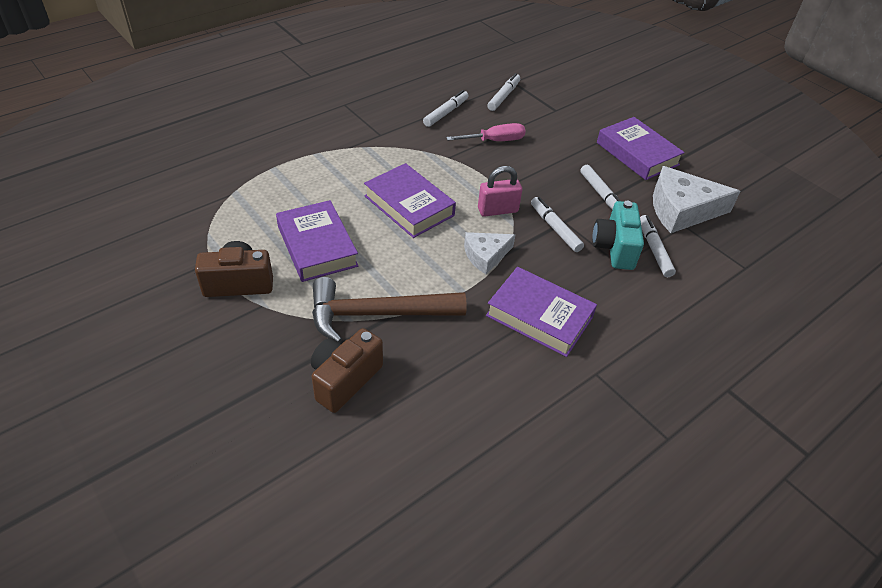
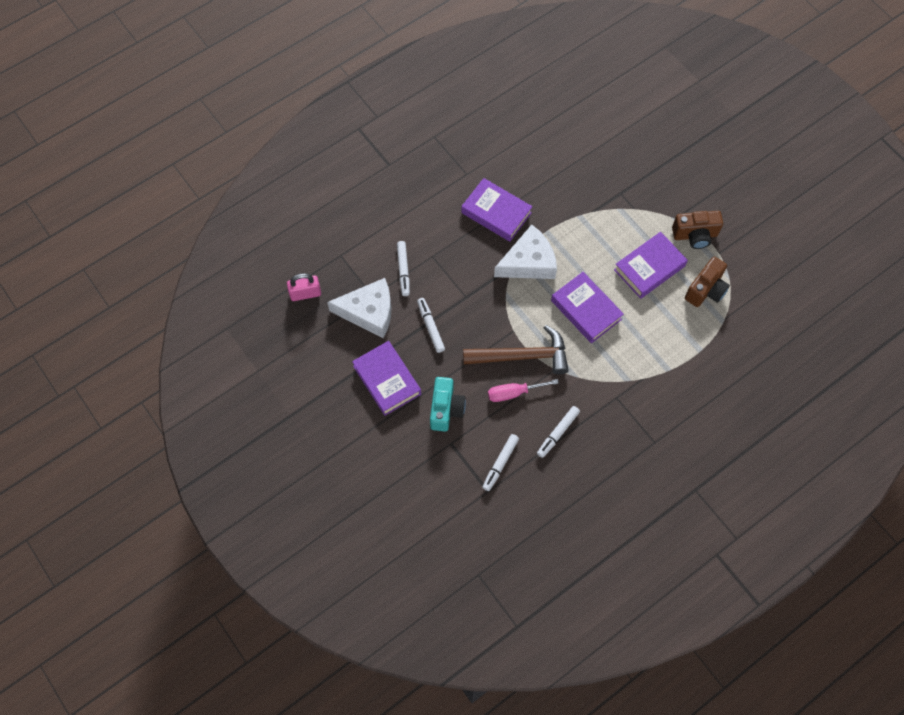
camera: 175 degrees left, 20 degrees up
purple book [276,200,358,282] -> purple book turned 75 degrees clockwise [614,232,688,299]
brown camera [311,328,383,413] -> brown camera moved to [685,256,730,307]
brown hammer [312,277,467,343] -> brown hammer moved to [463,325,569,375]
white cheese [464,232,515,274] -> white cheese [494,225,557,279], size x1.70
pink padlock [478,166,522,217] -> pink padlock moved to [287,273,321,301]
white marker [531,197,584,252] -> none
turquoise camera [592,201,644,270] -> turquoise camera moved to [430,377,466,432]

